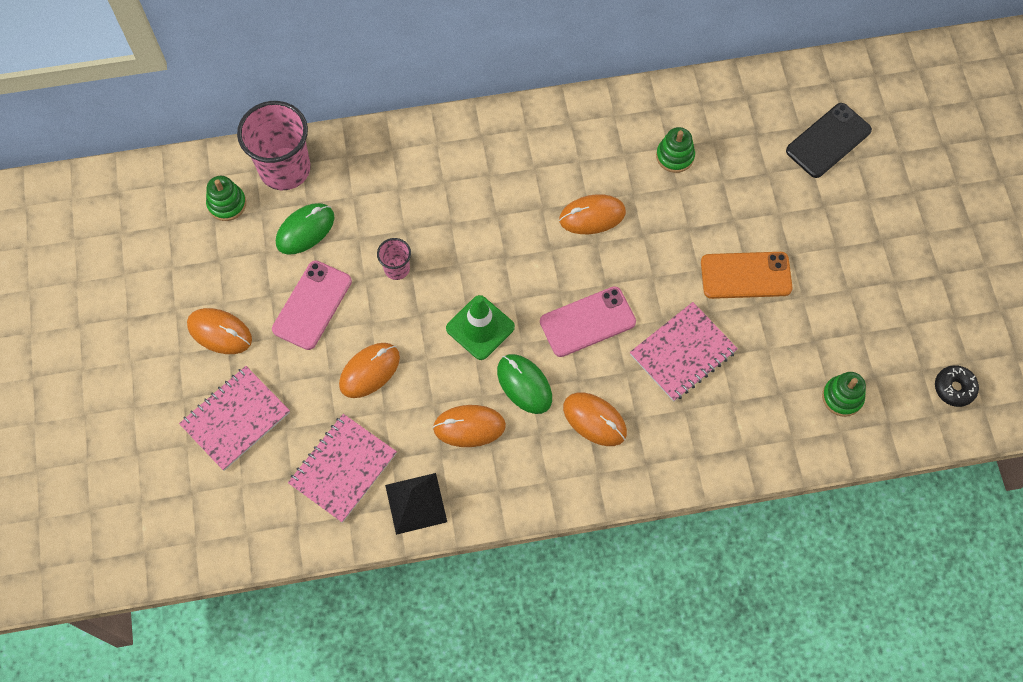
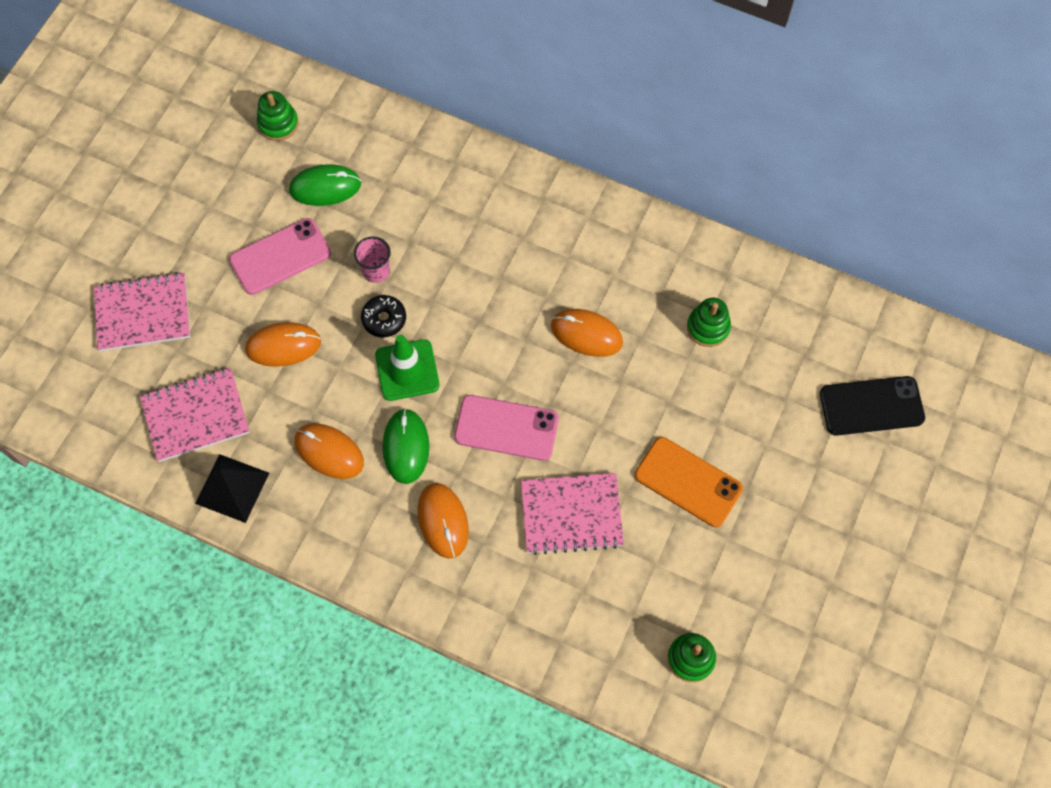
camera: 35 degrees right, 0 degrees up
orange mouse [187,308,252,354] -> none
pink cup [237,101,311,190] -> none
black donut [935,365,979,407] -> black donut moved to [361,295,406,337]

